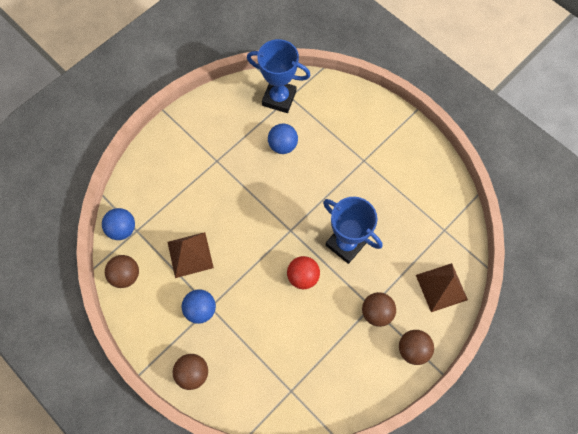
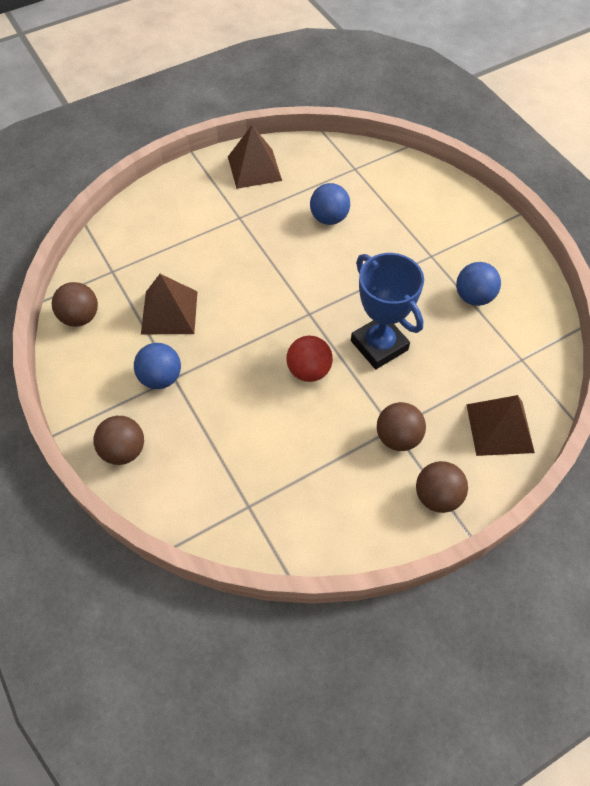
camera: 15 degrees right, 10 degrees down
blue ball [102,208,135,240] -> blue ball moved to [456,262,501,306]
blue trophy [247,39,311,113] -> none
none -> brown pyramid [228,125,282,189]

